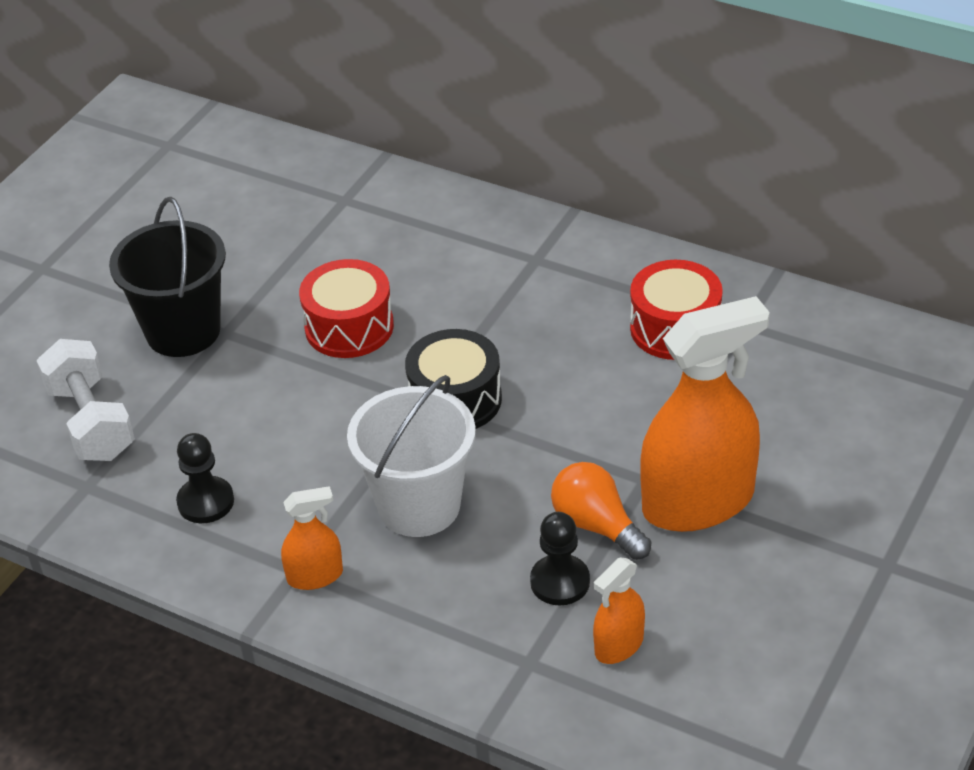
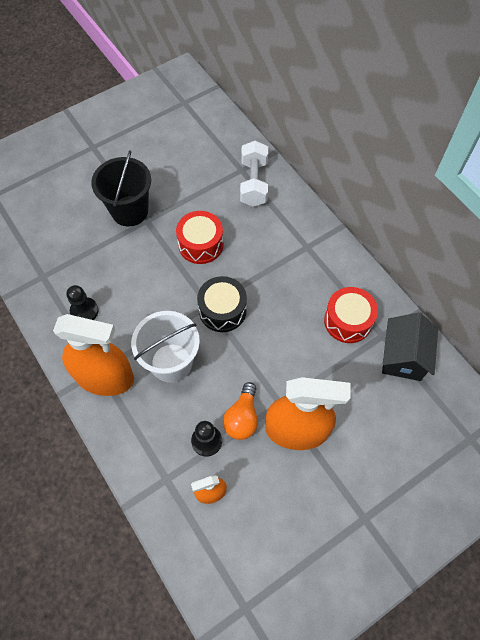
camera: 25 degrees right, 20 degrees up
white dumbbell [36,339,135,461] -> white dumbbell moved to [240,141,268,207]
orange spray bottle [281,486,343,590] -> orange spray bottle [53,314,134,396], size x2.13
orange light bulb [551,462,651,560] -> orange light bulb turned 150 degrees counterclockwise [223,382,258,440]
none -> black house [382,313,438,381]

